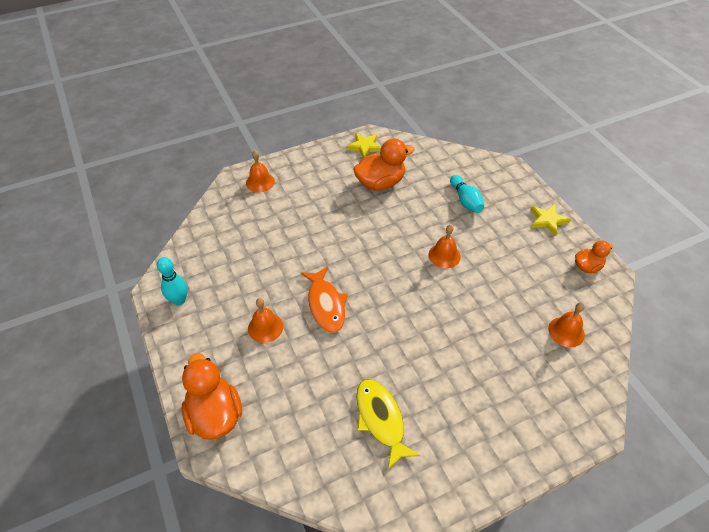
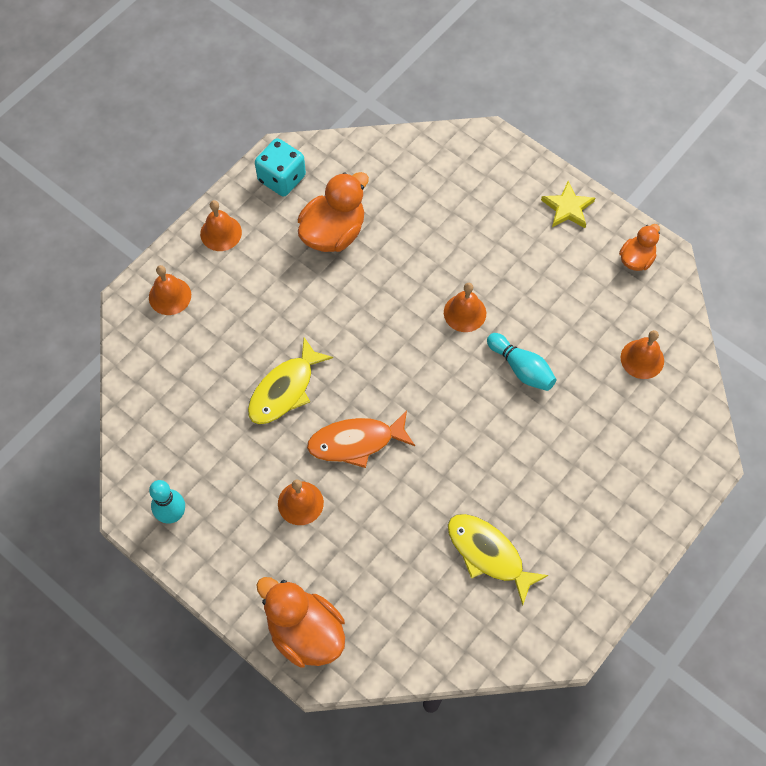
camera: 25 degrees left, 15 degrees up
orange fish [301,266,348,333] -> orange fish turned 120 degrees clockwise [307,411,415,468]
yellow star [347,133,381,158] -> turquoise dice [255,138,306,196]
turquoise bowling pin [450,175,484,213] -> turquoise bowling pin moved to [487,333,557,391]
none -> orange bell [200,200,242,251]
none -> yellow fish [248,337,333,424]

